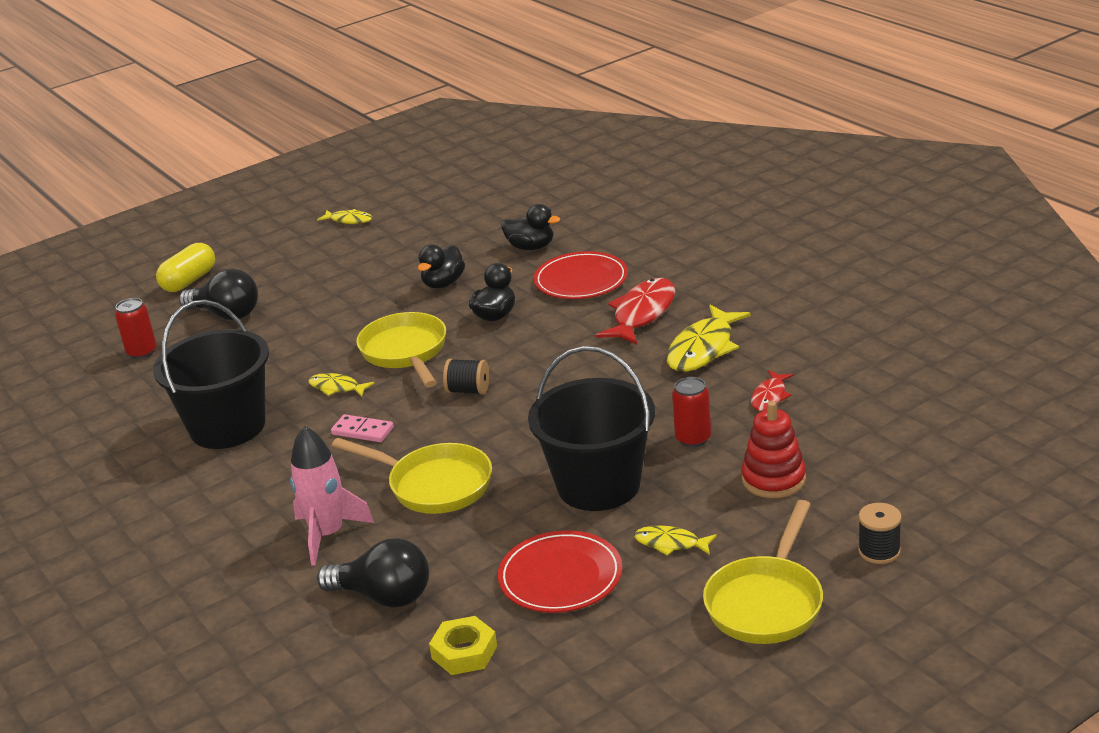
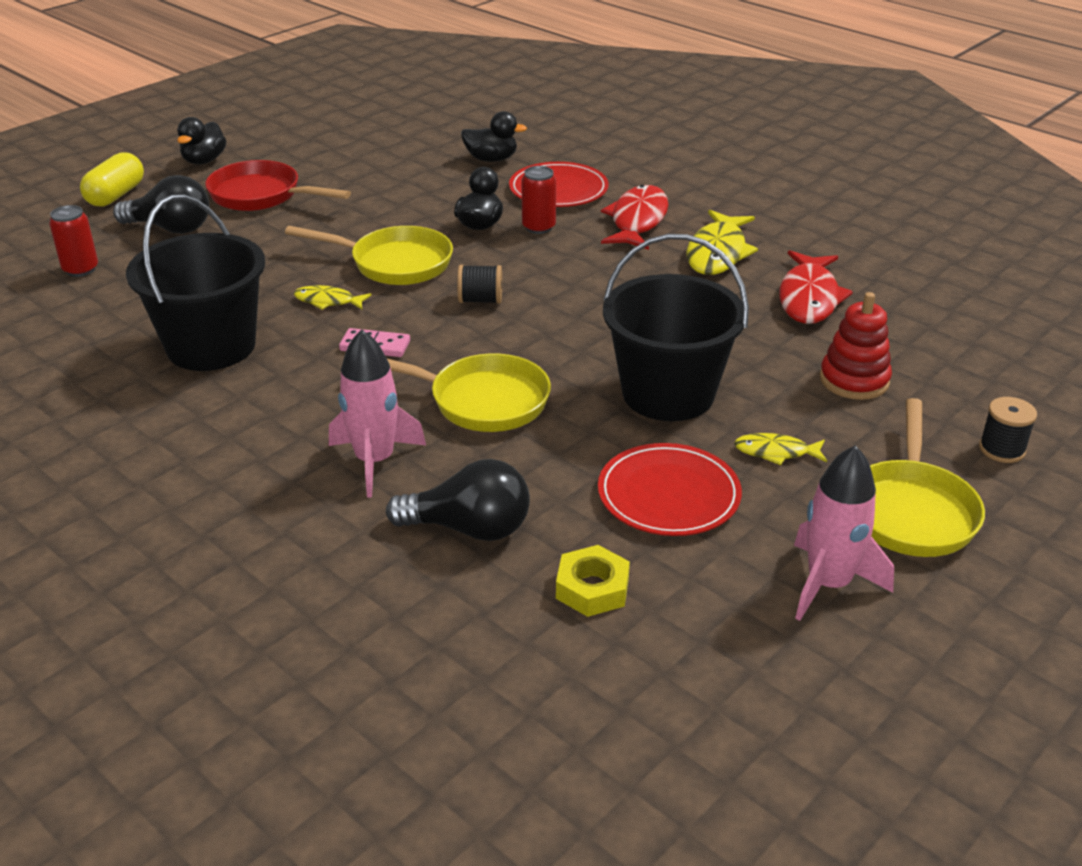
camera: 15 degrees left, 5 degrees up
yellow fish [317,209,373,224] -> none
yellow pan [356,312,446,388] -> yellow pan turned 135 degrees clockwise [285,226,453,285]
black duck [418,244,465,288] -> black duck moved to [177,117,226,164]
red can [672,377,711,447] -> red can moved to [522,166,556,234]
red fish [751,370,794,411] -> red fish [779,250,853,324], size x1.83
none -> red pan [205,160,351,211]
none -> pink rocket [794,445,894,621]

